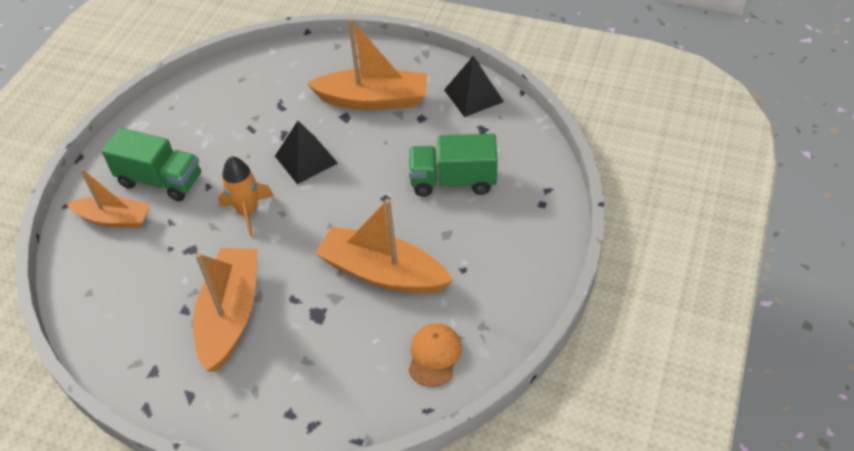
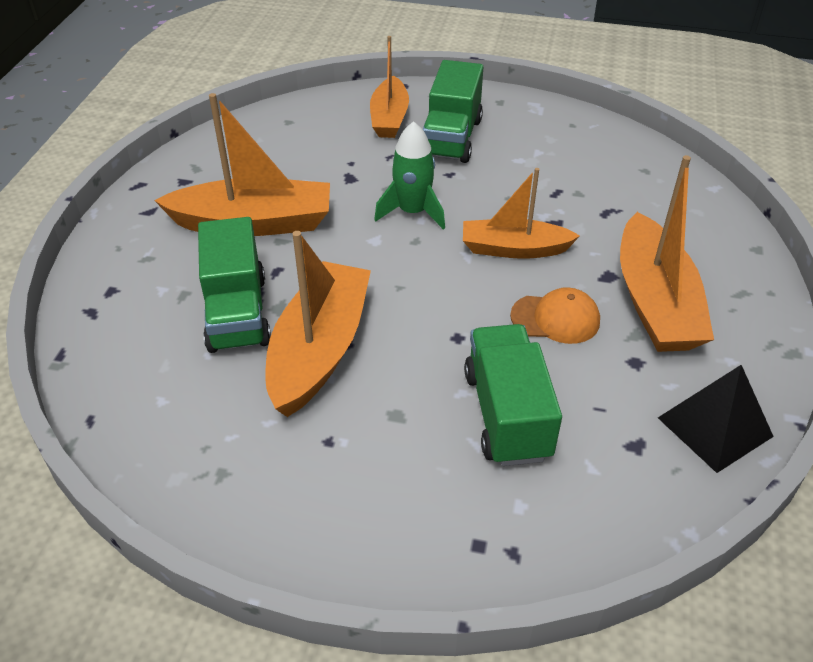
camera: 80 degrees right, 5 degrees down
orange rocket [218,156,274,236] -> green rocket [374,121,445,229]
black pyramid [275,121,338,184] -> orange boat [463,168,580,259]
orange cap [409,323,462,387] -> orange cap moved to [510,287,600,344]
none -> green truck [198,217,271,353]

